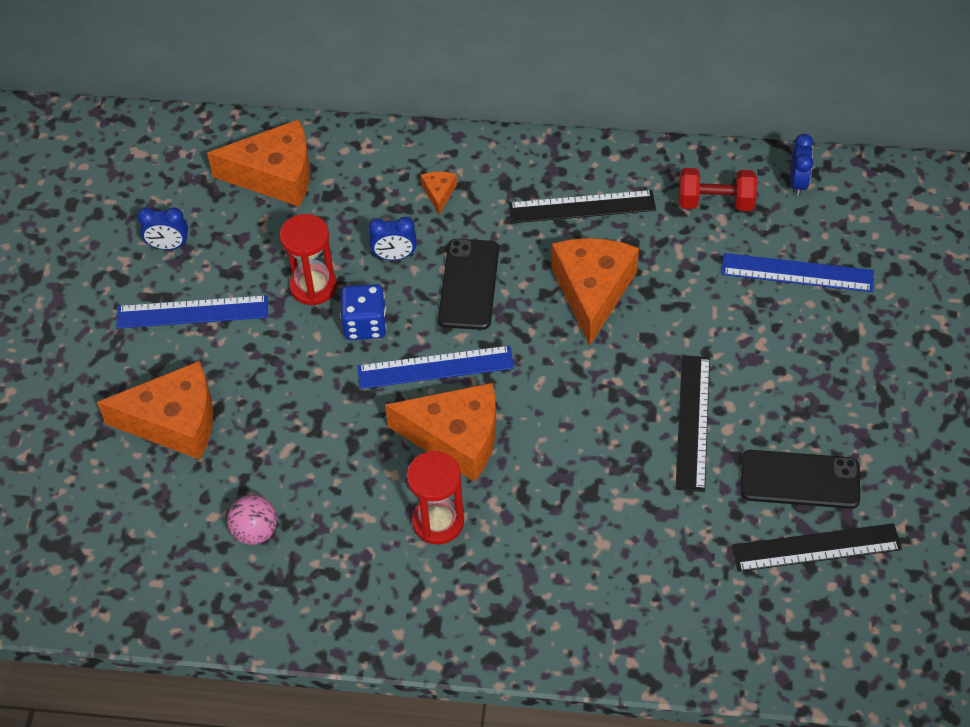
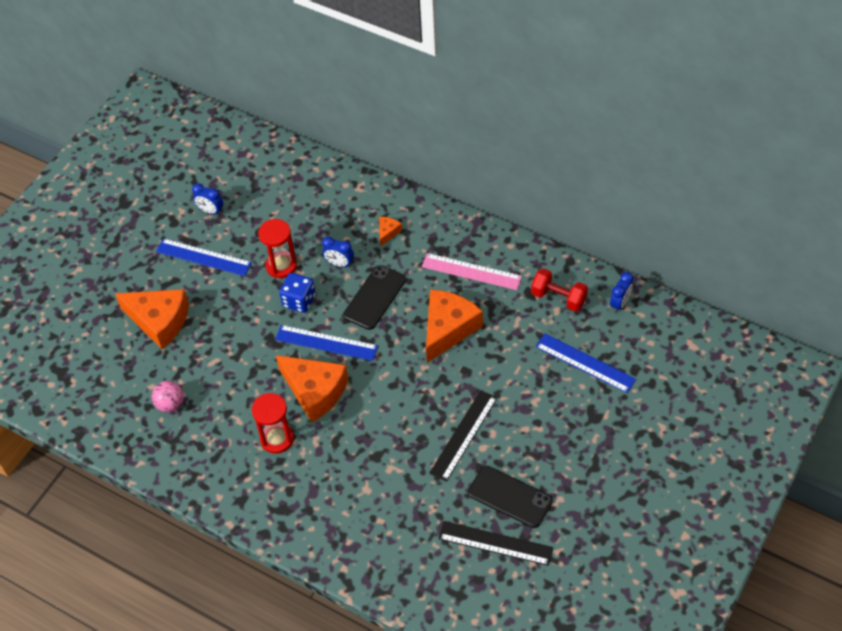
camera: 25 degrees right, 0 degrees up
orange cheese [207,119,310,207] -> none
black ruler [509,190,656,223] -> pink ruler [422,253,522,290]

